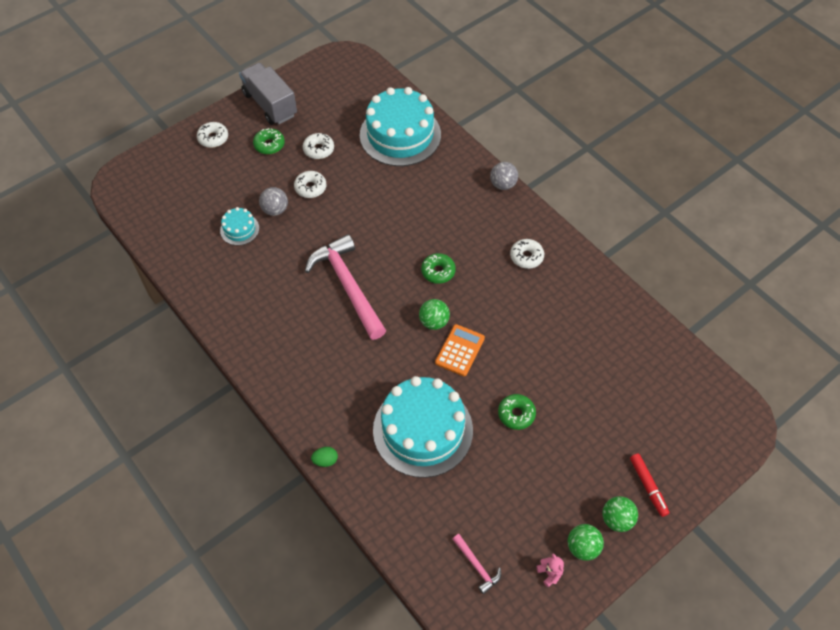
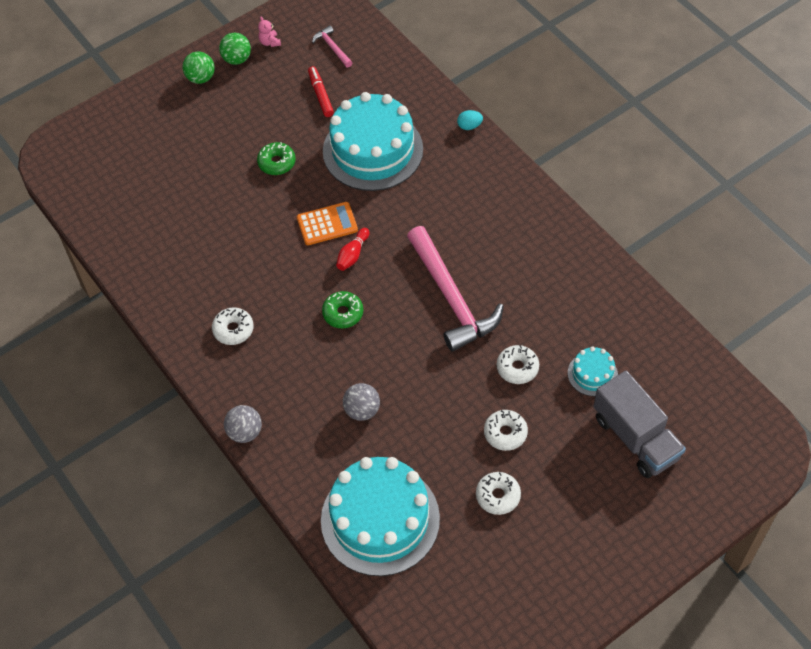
camera: 175 degrees left, 0 degrees up
white donut [197,122,228,148] -> white donut moved to [497,345,539,384]
grey truck [239,63,297,125] -> grey truck moved to [594,371,686,478]
green donut [253,128,285,154] -> none
grey ball [259,187,288,216] -> grey ball moved to [343,383,380,421]
green egg [311,447,338,467] -> turquoise egg [457,110,483,130]
green ball [419,299,450,330] -> red bowling pin [336,228,369,271]
orange calculator [435,324,485,376] -> orange calculator turned 135 degrees counterclockwise [297,202,358,245]
red marker [630,453,669,517] -> red marker moved to [308,66,334,117]

